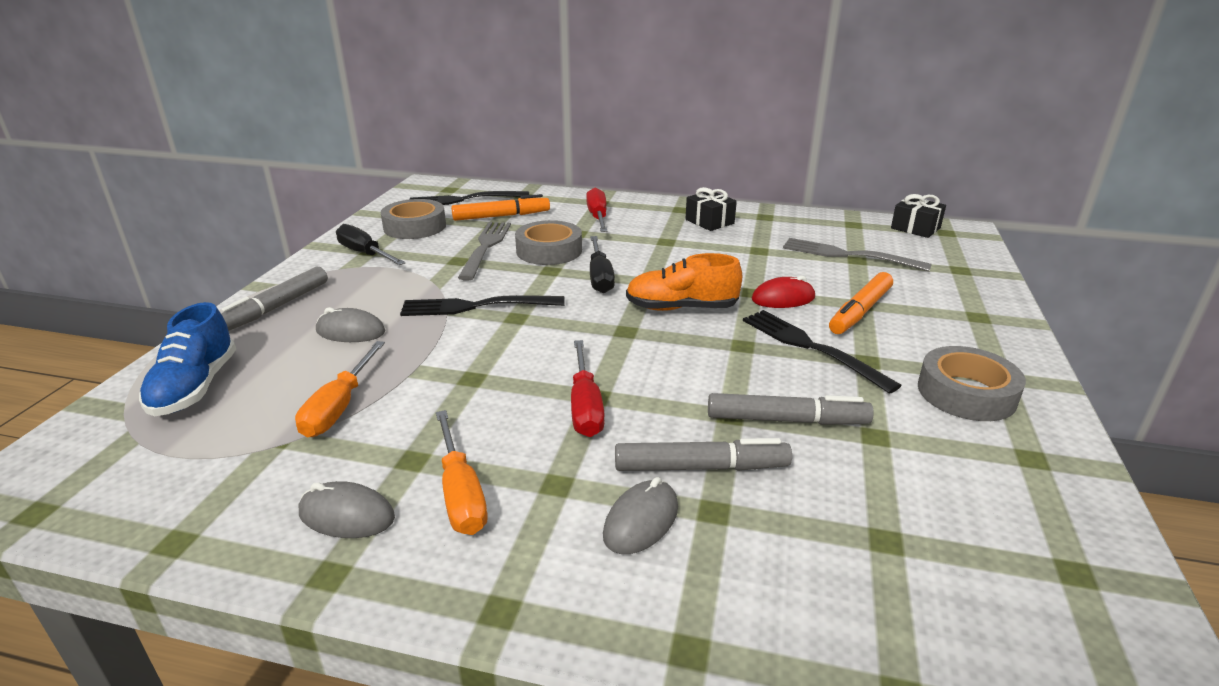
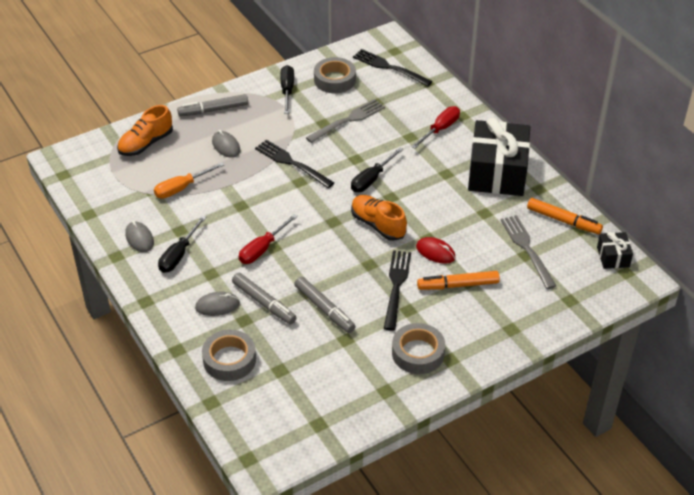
camera: 45 degrees right, 15 degrees up
blue shoe [139,302,236,416] -> orange shoe [117,105,173,156]
orange screwdriver [436,410,487,535] -> black screwdriver [158,216,206,273]
orange marker [451,194,550,221] -> orange marker moved to [527,198,603,234]
grey tape [515,220,582,265] -> grey tape moved to [202,330,256,381]
black gift [685,187,737,231] -> black gift [468,118,530,196], size x2.19

